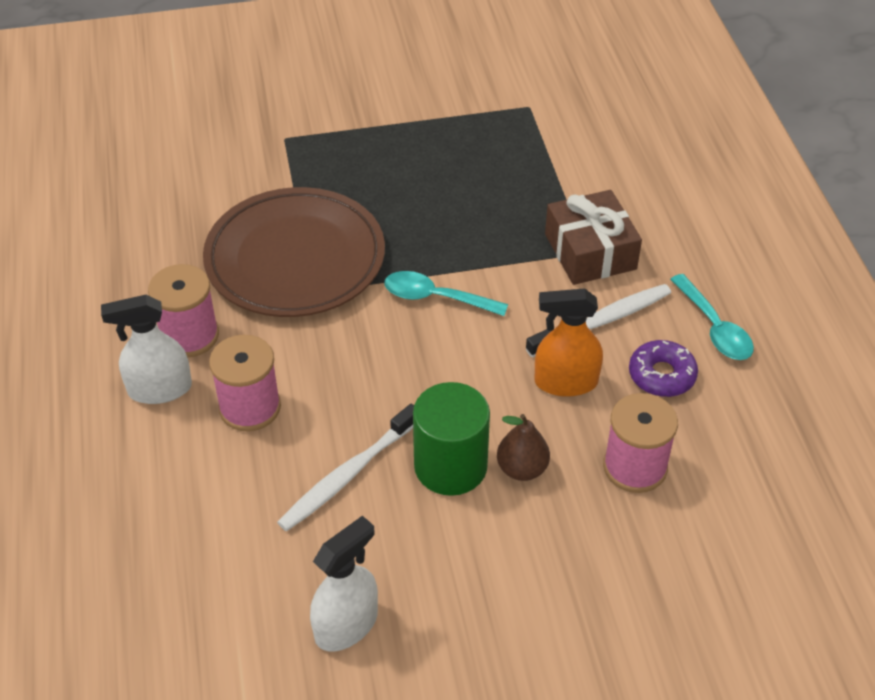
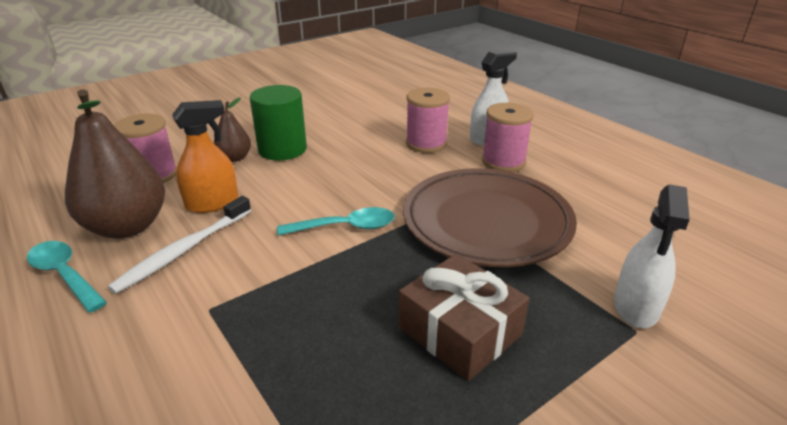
camera: 155 degrees right, 15 degrees down
white toothbrush [277,404,414,531] -> none
white spray bottle [310,516,378,651] -> white spray bottle moved to [614,184,690,328]
brown gift [545,190,642,285] -> brown gift moved to [399,254,529,381]
purple donut [629,340,698,397] -> brown pear [65,89,165,239]

